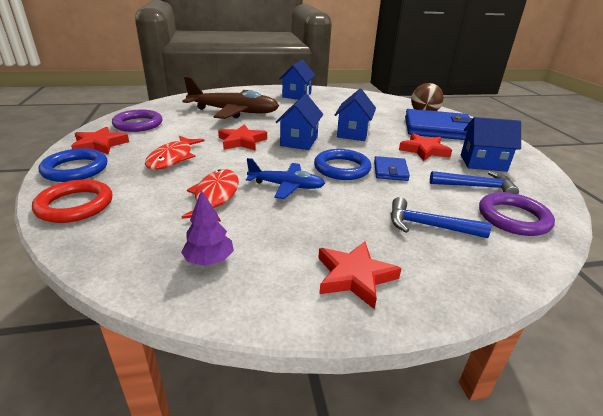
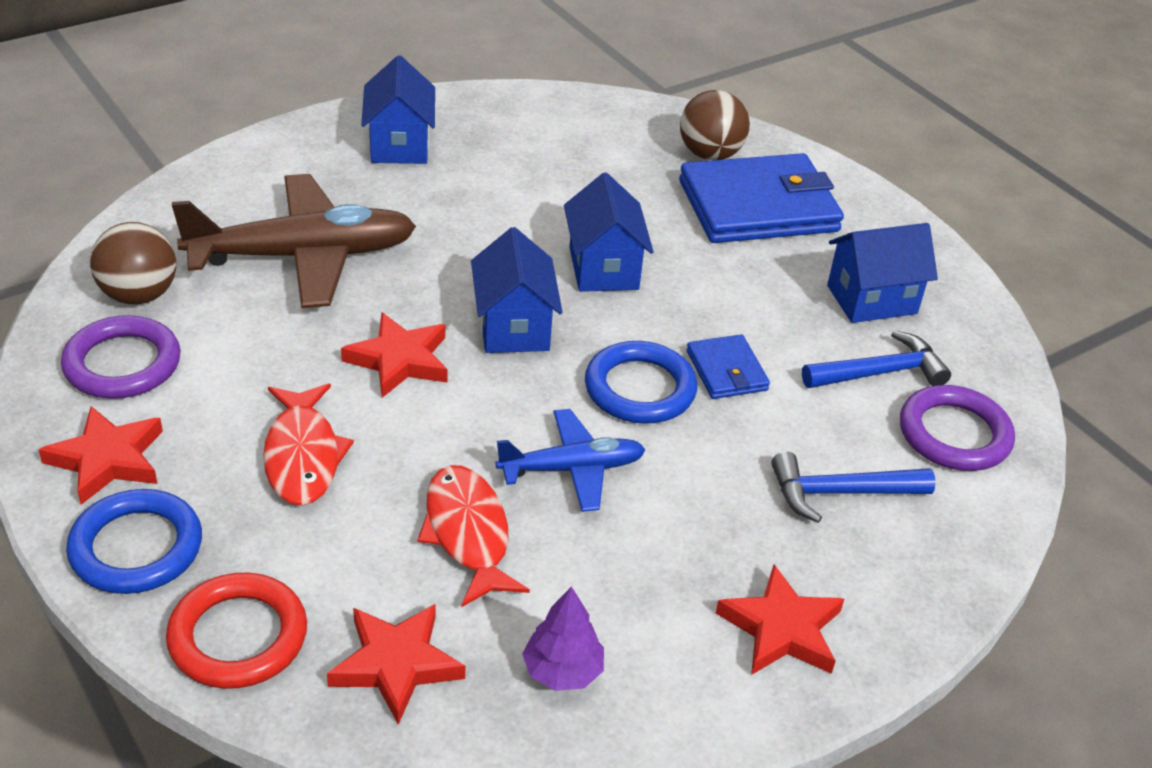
camera: 25 degrees left, 10 degrees up
red star [399,133,452,161] -> red star moved to [327,604,465,724]
none -> brown ball [90,222,176,304]

